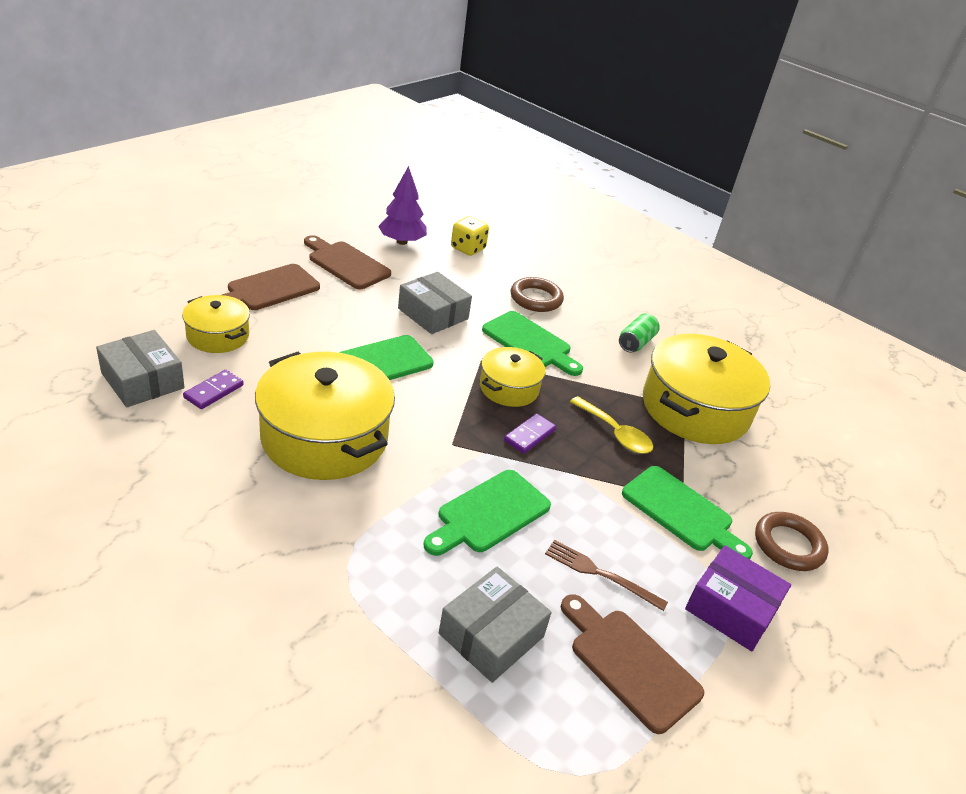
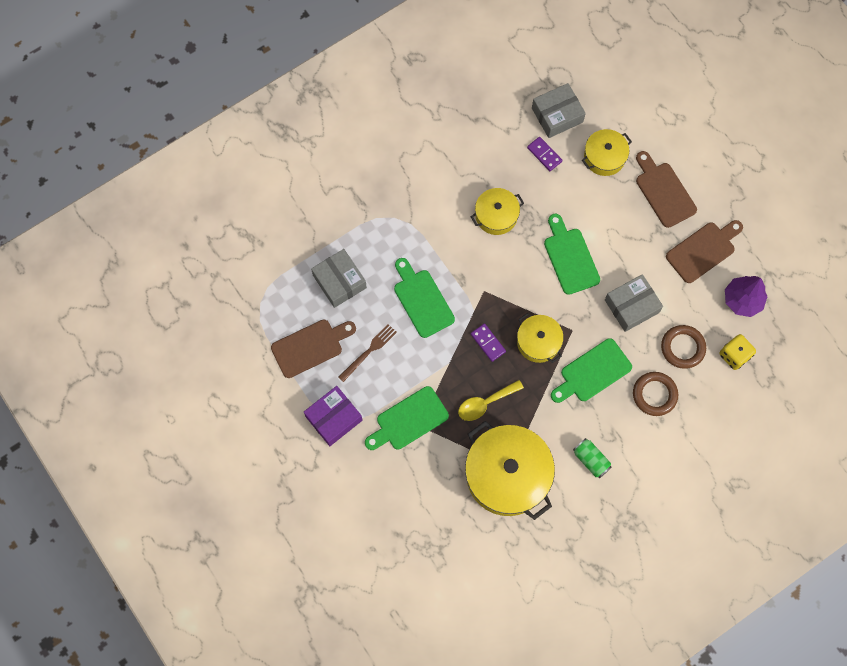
camera: 110 degrees right, 35 degrees up
yellow pot [255,352,395,480] -> yellow pot [471,188,524,235], size x0.54
brown ring [755,512,828,571] -> brown ring moved to [661,325,706,369]

